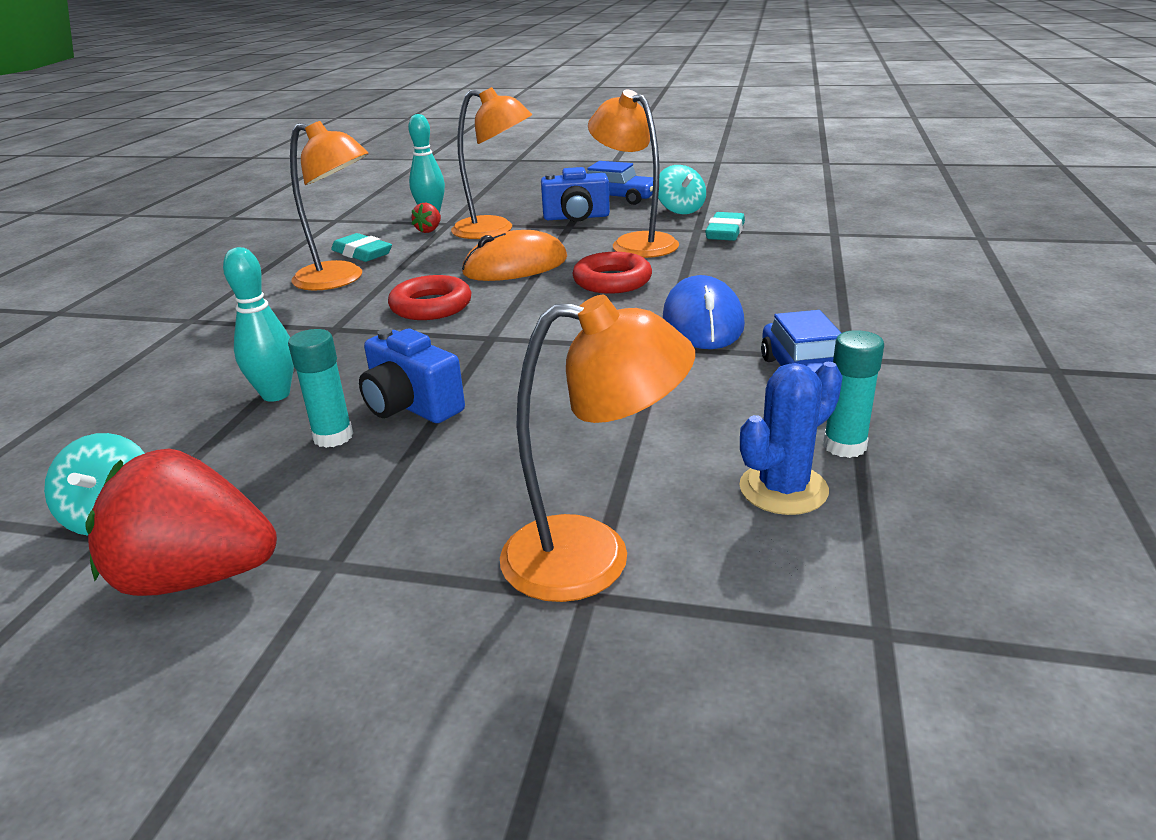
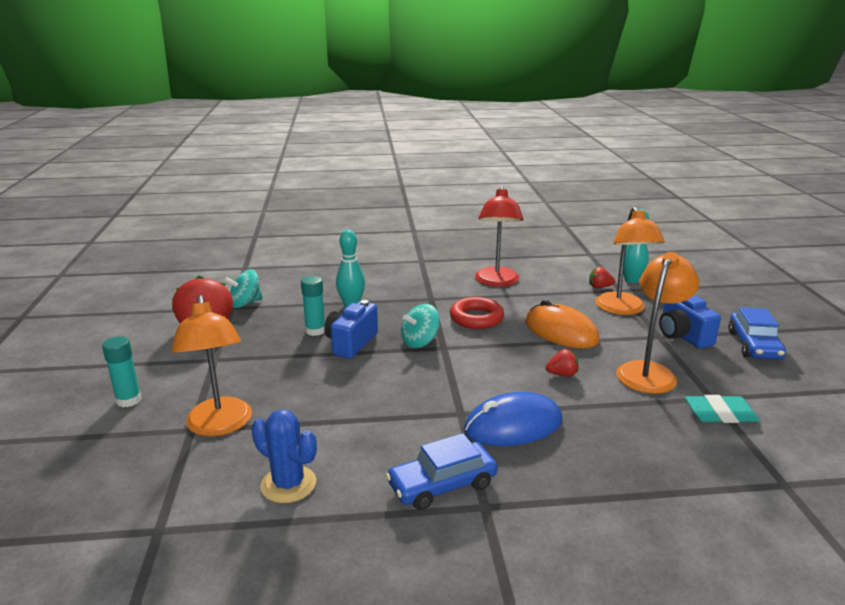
camera: 70 degrees right, 5 degrees down
orange lamp [290,121,369,291] -> red lamp [475,186,523,287]
turquoise eraser [331,233,392,262] -> none
red ring [572,252,652,294] -> red strawberry [545,349,579,377]
turquoise spinning top [658,165,706,214] -> turquoise spinning top moved to [401,304,440,348]
turquoise glue stick [823,330,884,458] -> turquoise glue stick moved to [102,336,142,407]

